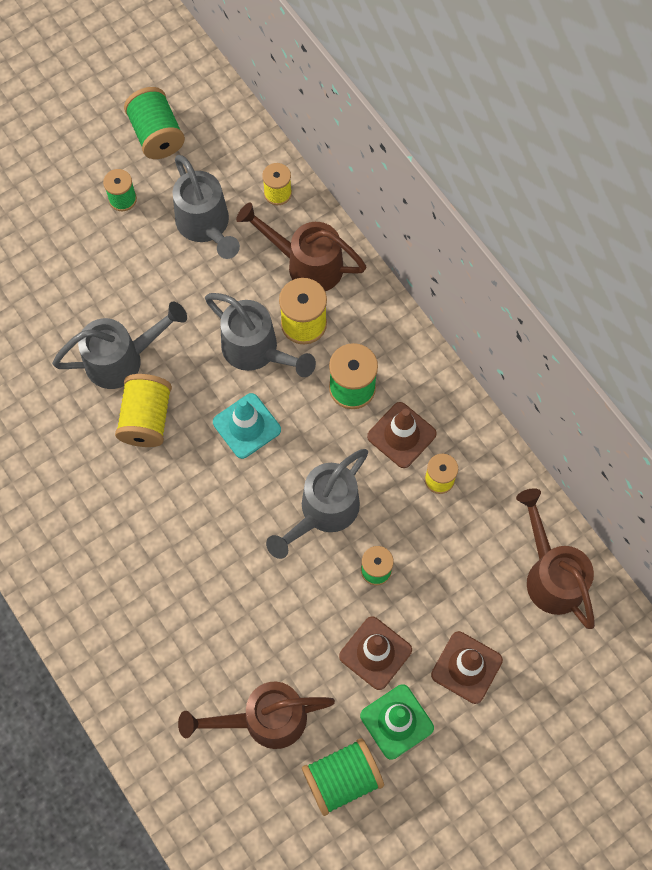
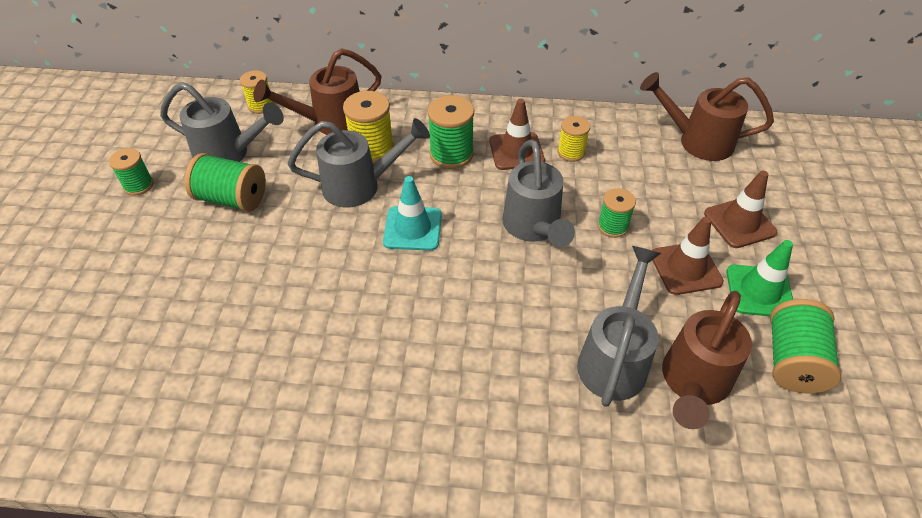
camera: 50 degrees left, 20 degrees down
grey watering can [52,302,187,389] -> grey watering can moved to [577,246,661,407]
yellow spool [115,374,172,447] -> none
green spool [124,87,185,159] -> green spool moved to [185,153,266,212]

